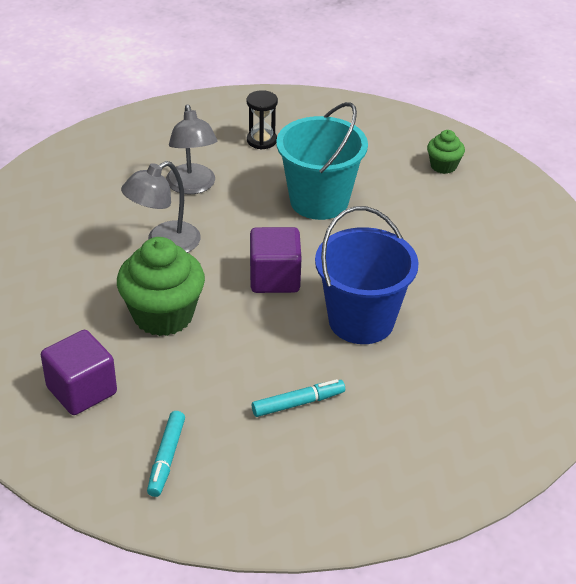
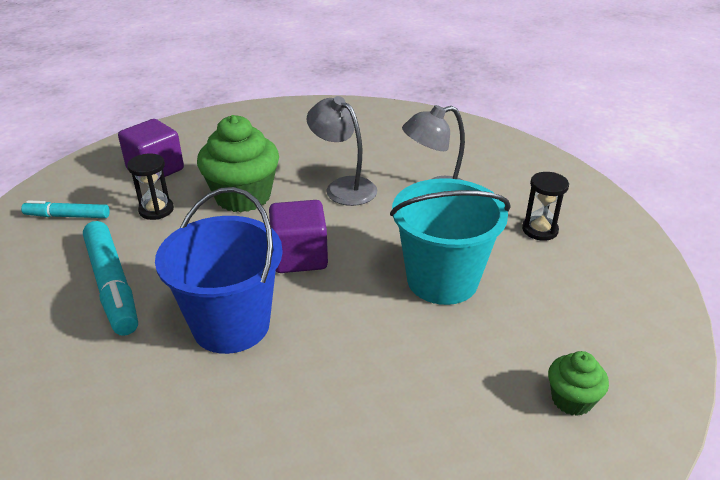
camera: 85 degrees right, 5 degrees down
turquoise marker [252,379,345,417] -> turquoise marker [83,221,138,336], size x1.69
none -> black hourglass [127,154,174,220]

